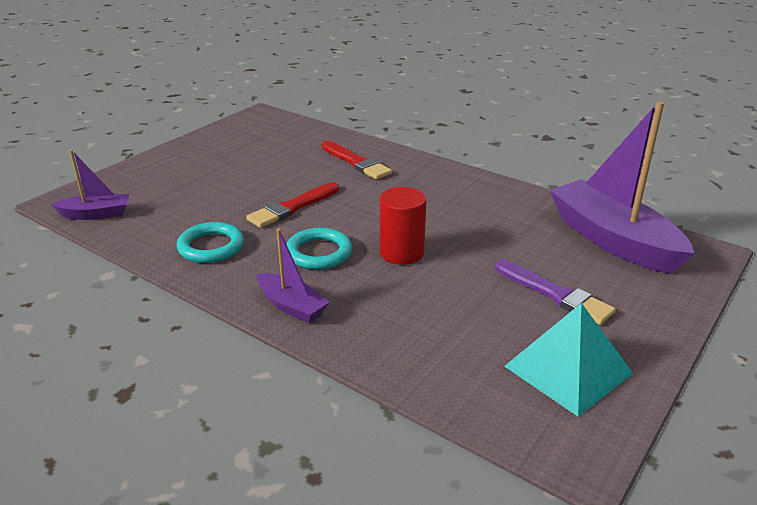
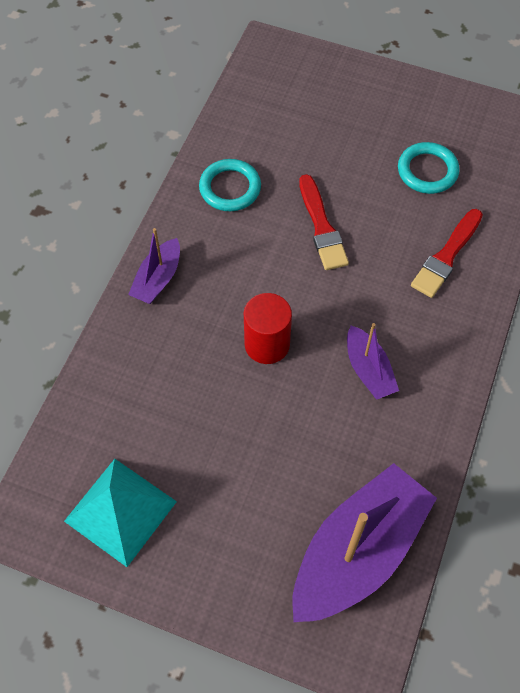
camera: 75 degrees right, 30 degrees up
purple boat [51,150,130,220] -> purple boat moved to [347,323,399,400]
red brush [246,182,339,228] -> red brush turned 135 degrees counterclockwise [299,174,349,270]
turquoise ring [286,228,352,270] -> turquoise ring moved to [398,142,460,194]
purple brush [495,260,616,325] -> none

